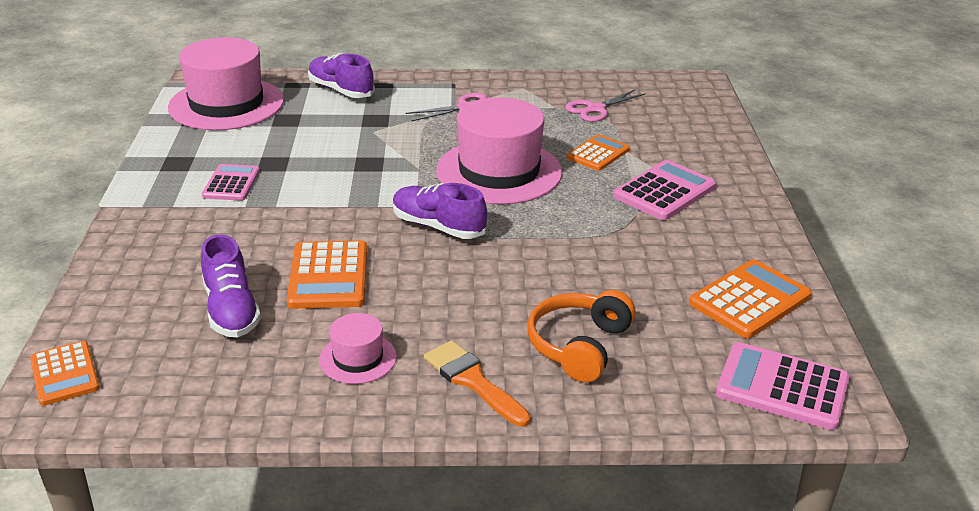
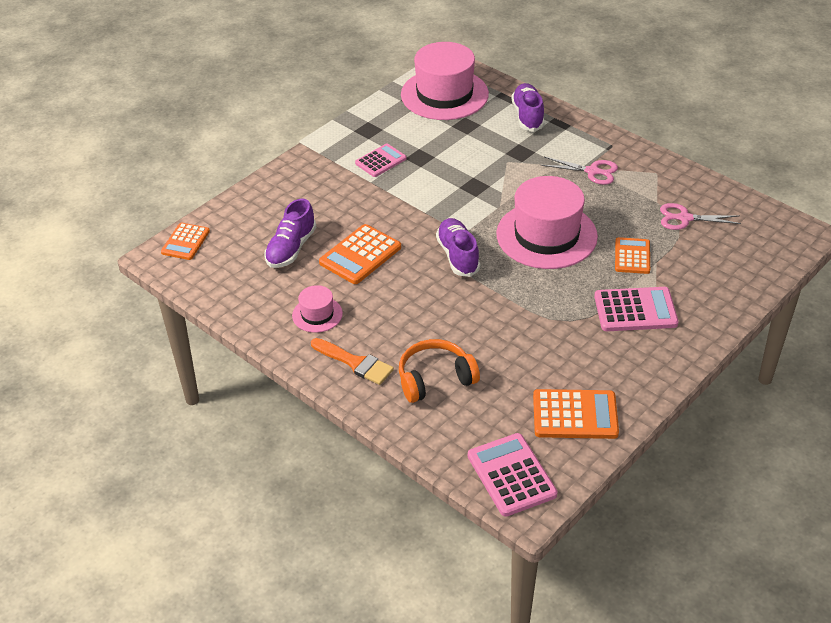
camera: 45 degrees right, 10 degrees up
orange brush [424,340,531,427] -> orange brush turned 120 degrees clockwise [311,338,394,385]
orange calculator [566,134,630,171] -> orange calculator turned 75 degrees counterclockwise [615,237,650,274]

